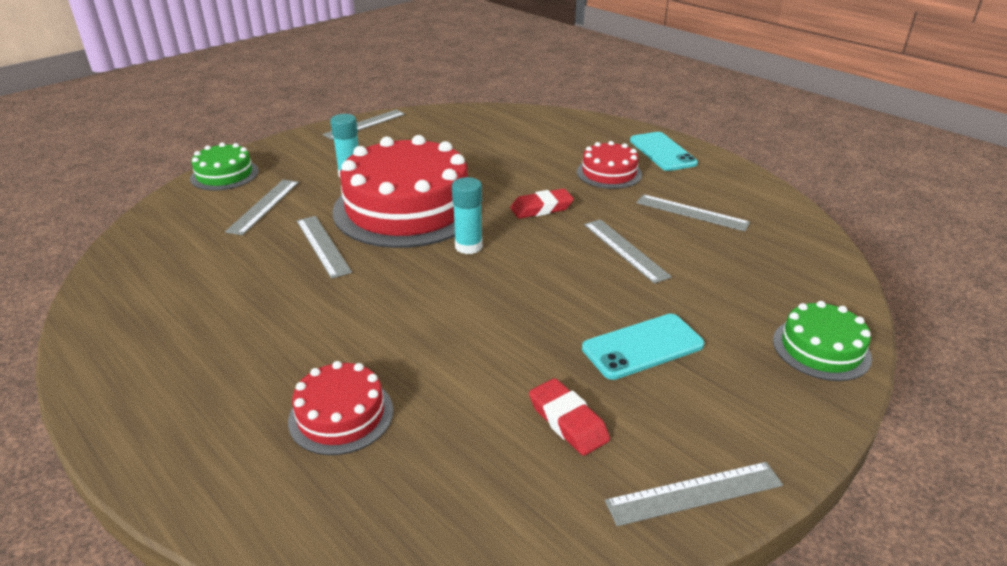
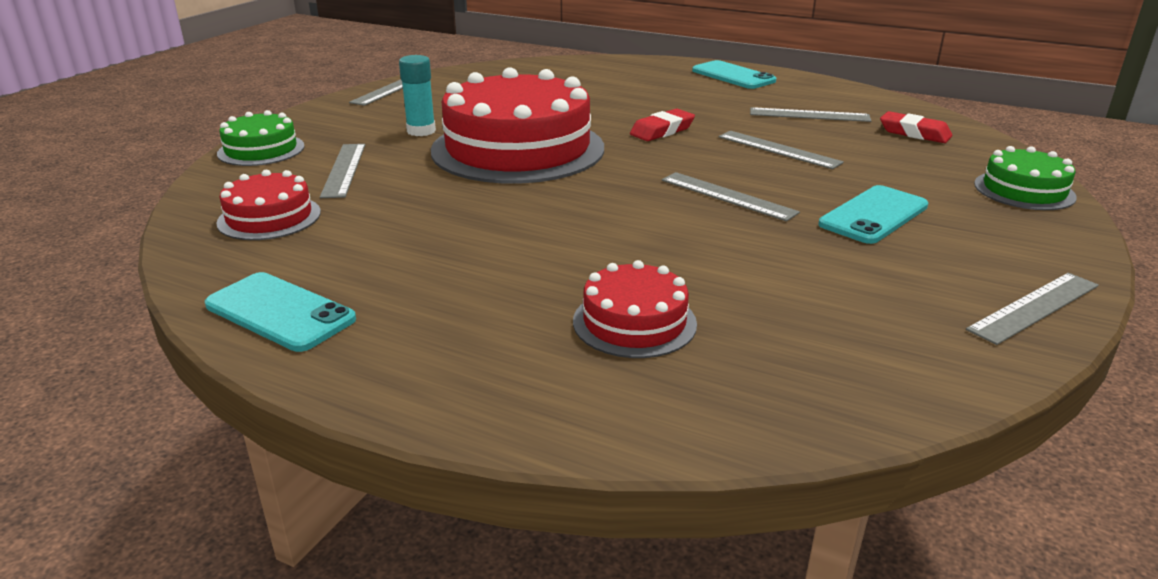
camera: 20 degrees left, 5 degrees down
grey ruler [297,216,352,279] -> grey ruler moved to [662,172,800,221]
turquoise glue stick [452,177,482,254] -> none
red eraser [529,378,610,456] -> red eraser moved to [880,111,952,143]
red cake [577,141,642,189] -> red cake moved to [216,170,321,240]
none -> turquoise phone [205,272,356,352]

